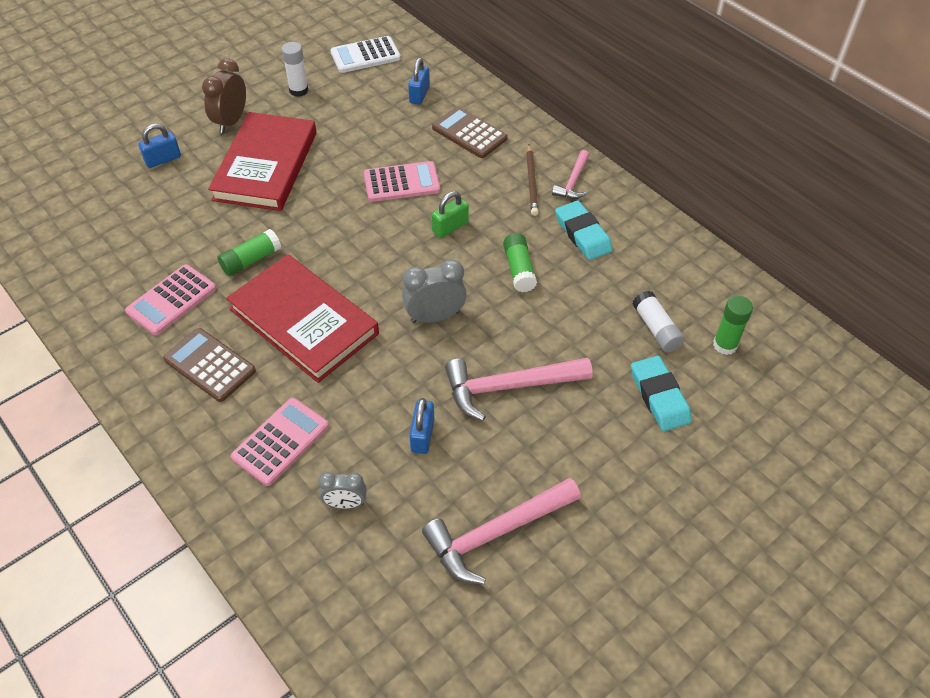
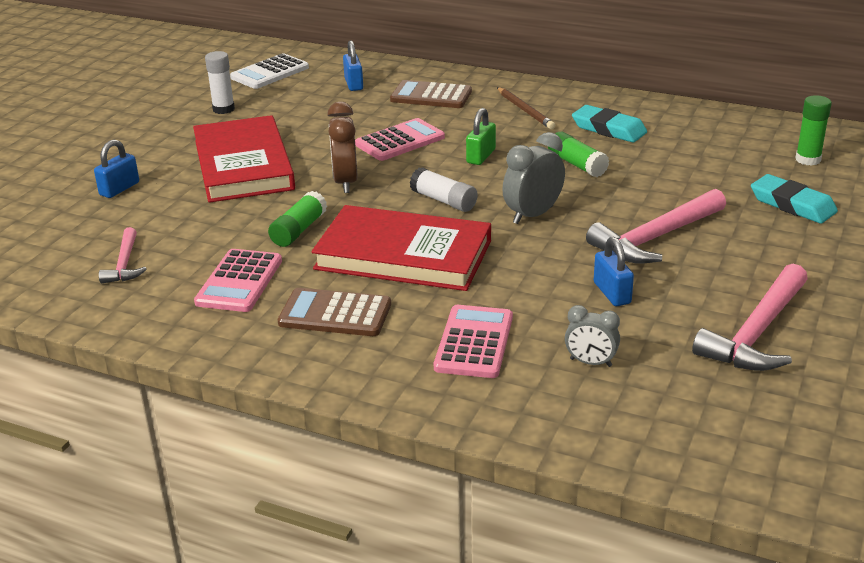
camera: 25 degrees left, 20 degrees down
brown clock [202,59,246,133] -> brown clock moved to [327,102,358,193]
grey clock [318,472,367,509] -> grey clock turned 45 degrees clockwise [565,305,620,367]
pink hammer [552,150,589,199] -> pink hammer moved to [99,227,147,283]
white glue stick [632,291,685,352] -> white glue stick moved to [410,167,478,212]

